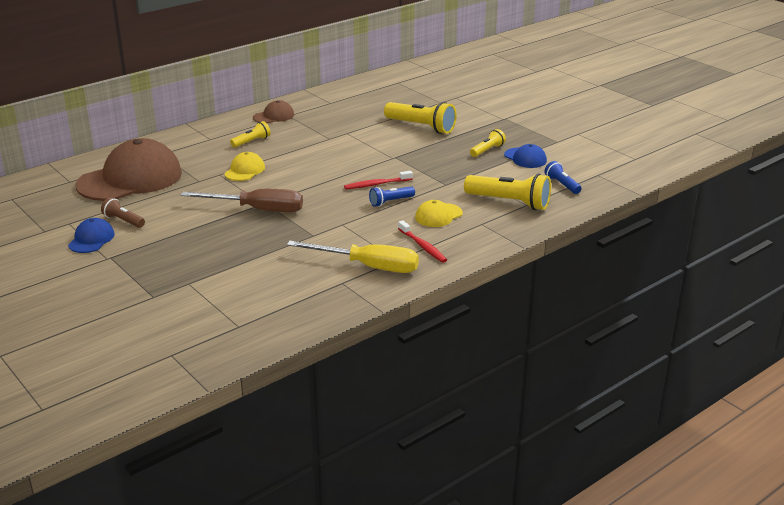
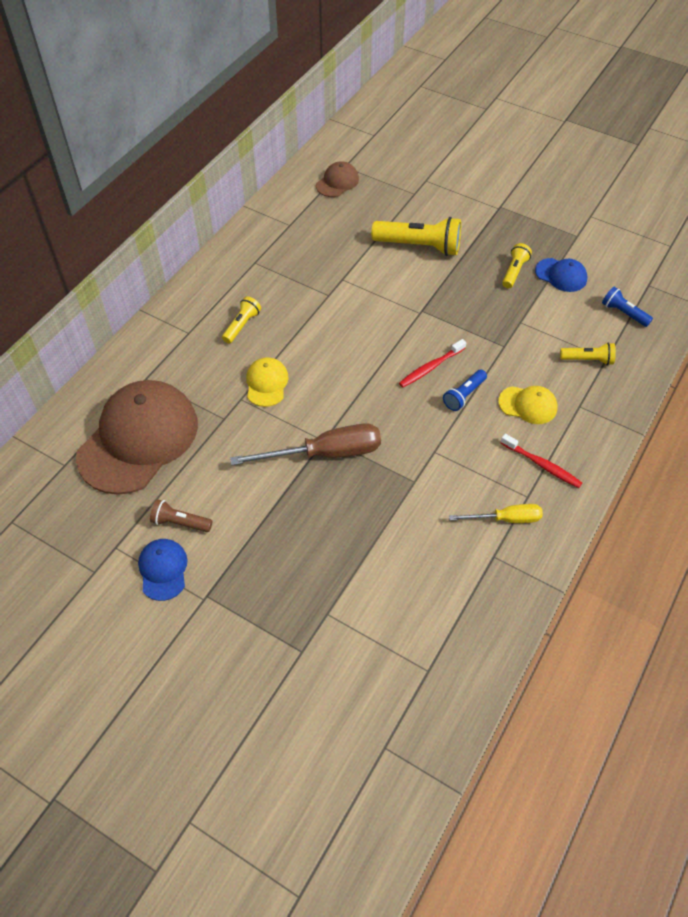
camera: 20 degrees left, 25 degrees up
brown cap [253,100,294,123] -> brown cap moved to [316,161,359,197]
yellow screwdriver [287,241,419,273] -> yellow screwdriver [449,504,543,523], size x0.59
yellow cap [415,200,463,227] -> yellow cap turned 105 degrees counterclockwise [498,386,558,424]
yellow flashlight [464,173,551,210] -> yellow flashlight [560,342,616,365], size x0.55

